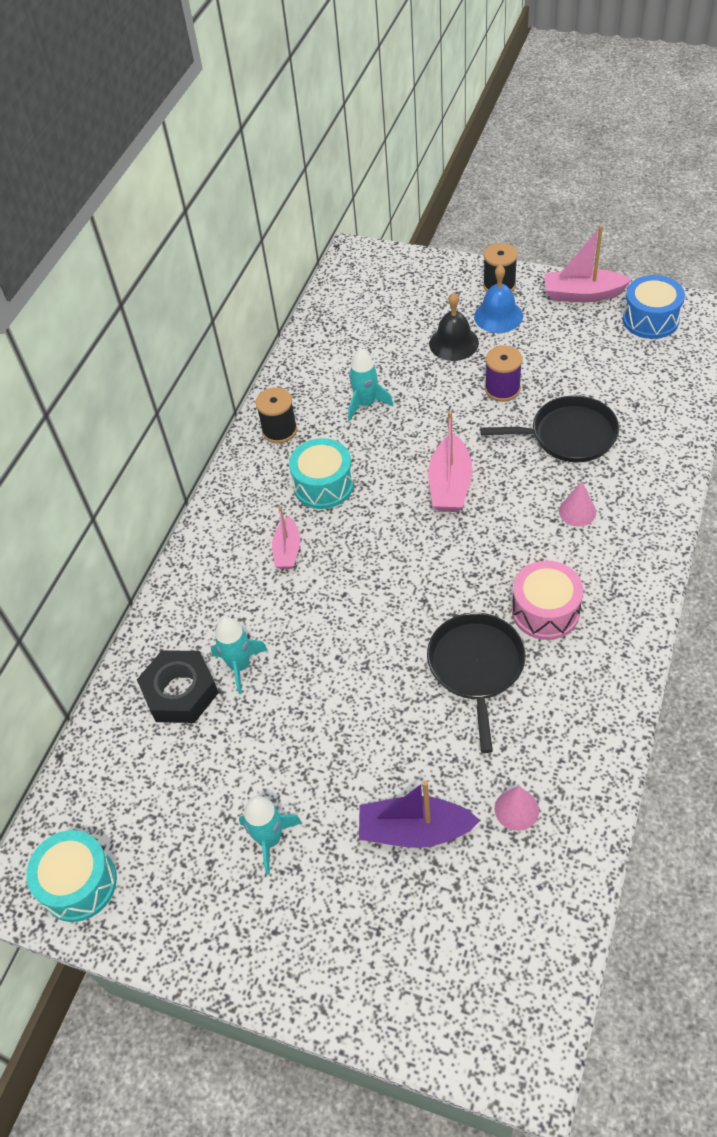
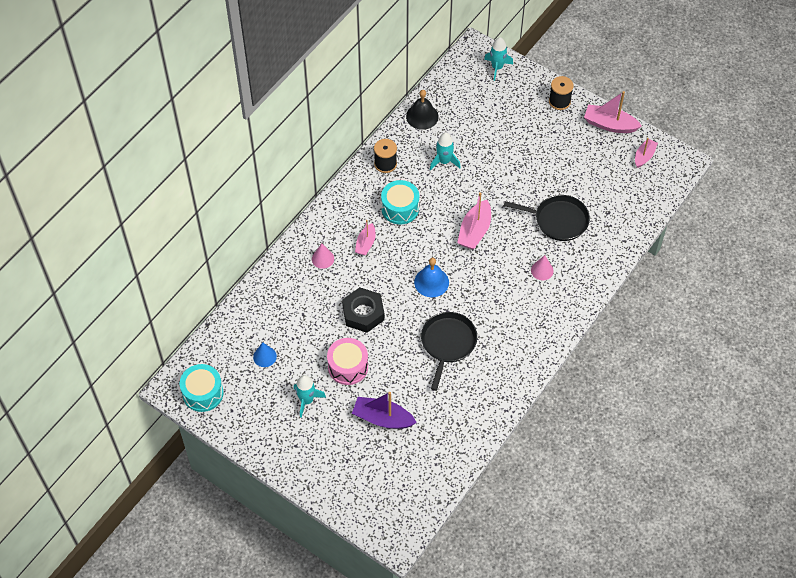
camera: 10 degrees right, 5 degrees up
black nut [137,650,219,723] -> black nut moved to [342,287,385,333]
turquoise rocket [211,617,268,694] -> turquoise rocket moved to [484,37,513,81]
black bell [429,292,479,361] -> black bell moved to [406,90,439,130]
blue bell [474,265,523,333] -> blue bell moved to [414,258,449,297]
purple spool [485,345,522,402] -> none
pink cone [495,786,539,831] -> pink cone moved to [312,243,334,269]
pink drum [512,560,583,640] -> pink drum moved to [327,338,368,385]
blue drum [623,275,685,339] -> pink boat [635,138,658,168]
none -> blue cone [253,342,277,367]

